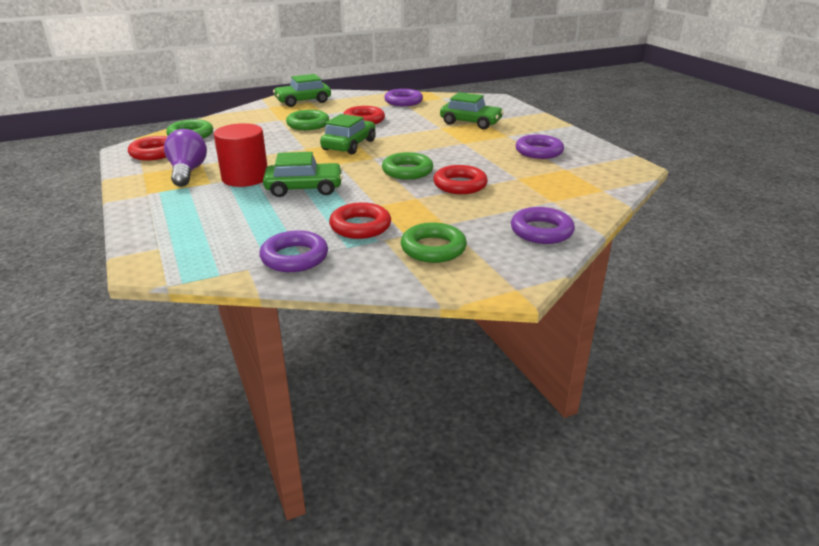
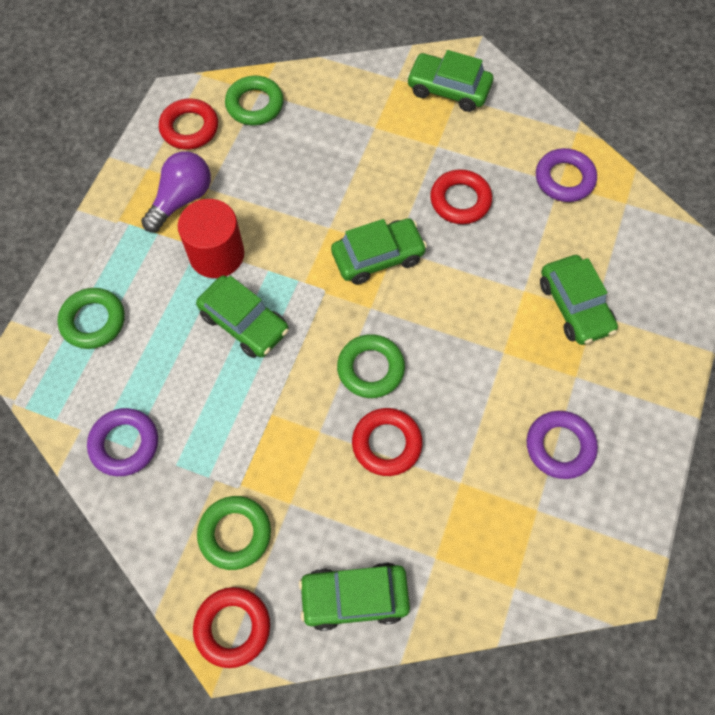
camera: 45 degrees right, 35 degrees up
green ring [286,110,329,130] -> green ring moved to [57,288,125,349]
red ring [329,202,391,239] -> red ring moved to [193,587,270,668]
purple ring [511,207,575,244] -> green car [299,562,410,631]

